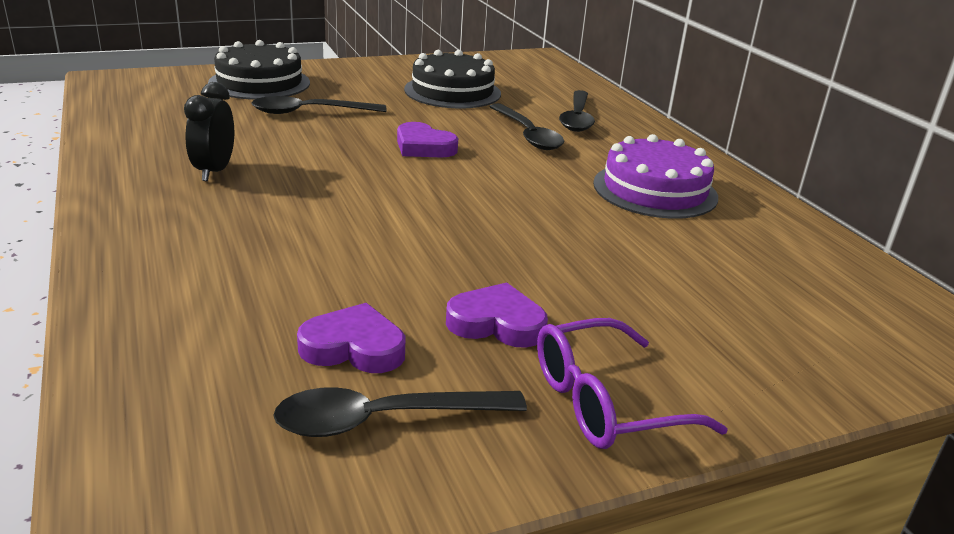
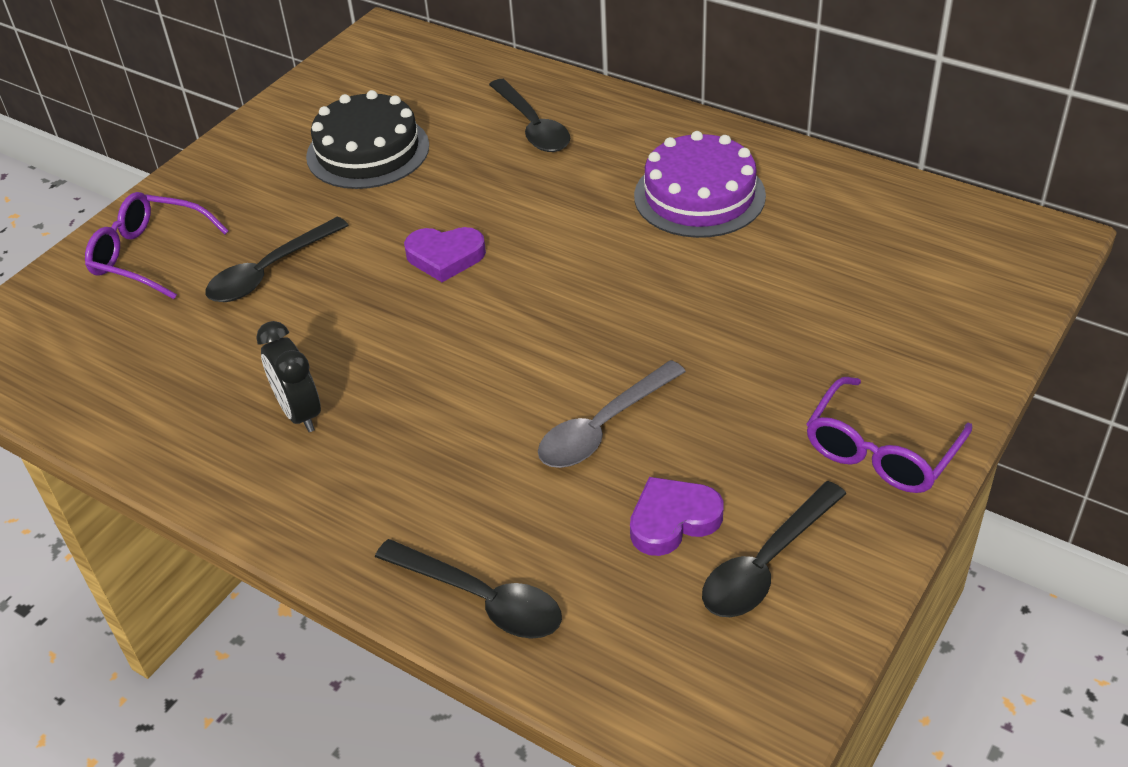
camera: 30 degrees left, 15 degrees up
black cake [208,40,310,100] -> purple glasses [85,192,229,299]
purple heart [446,282,548,348] -> none
black spoon [489,103,564,150] -> black spoon moved to [375,539,562,639]
none -> grey spoon [538,360,686,468]

